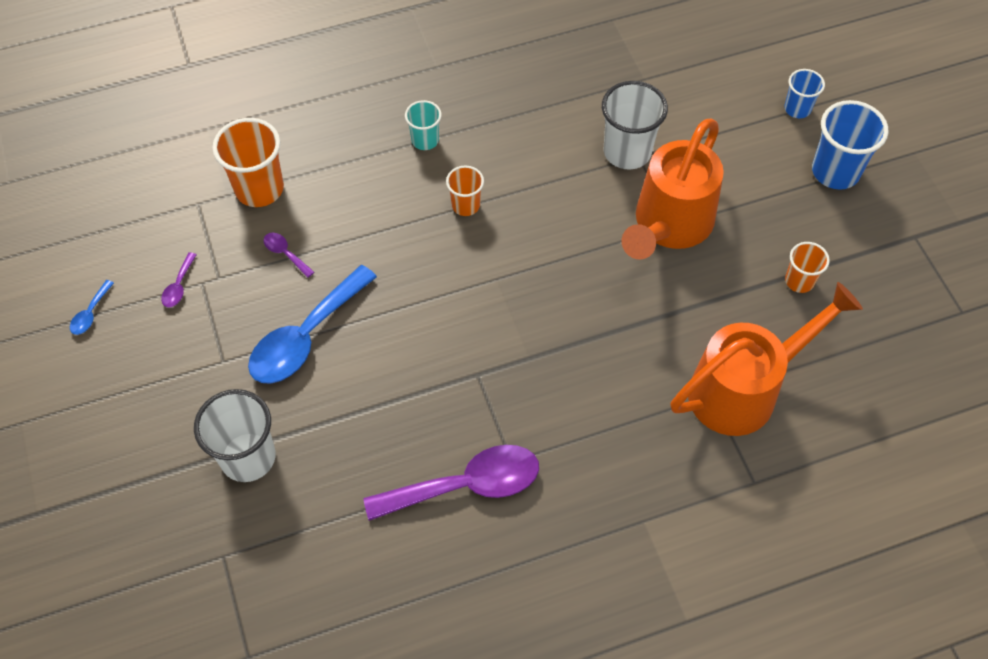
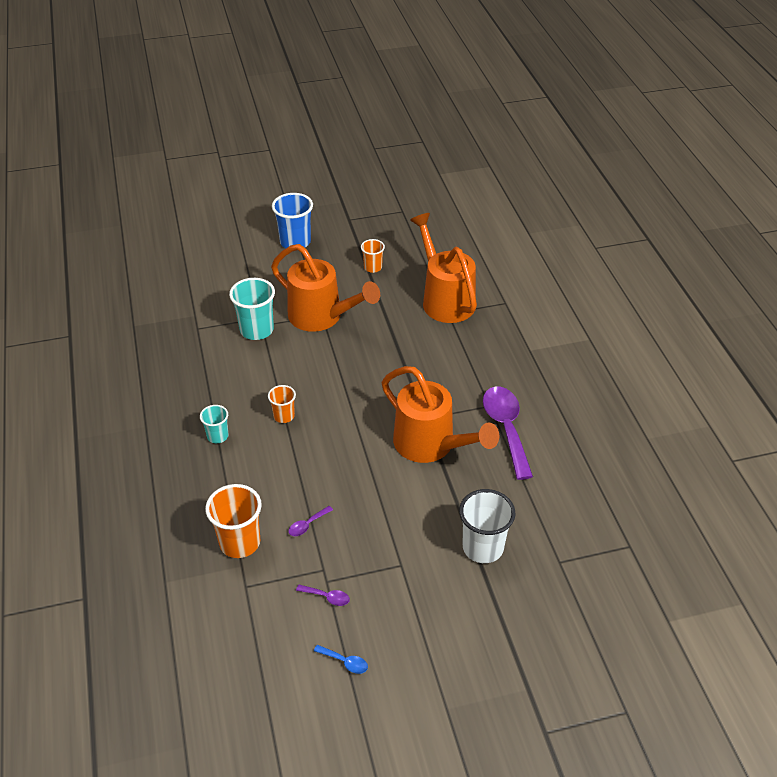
camera: 85 degrees left, 15 degrees down
blue spoon [248,265,377,384] -> none
white cup [602,81,668,169] -> turquoise cup [229,278,275,340]
blue cup [784,69,825,118] -> none
none -> orange watering can [382,366,499,463]

